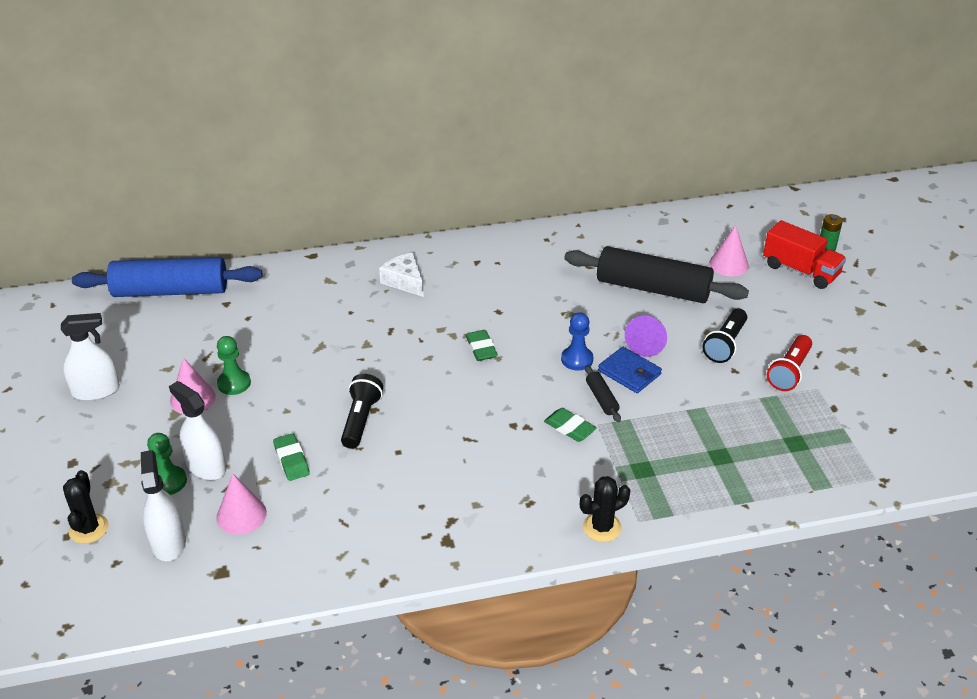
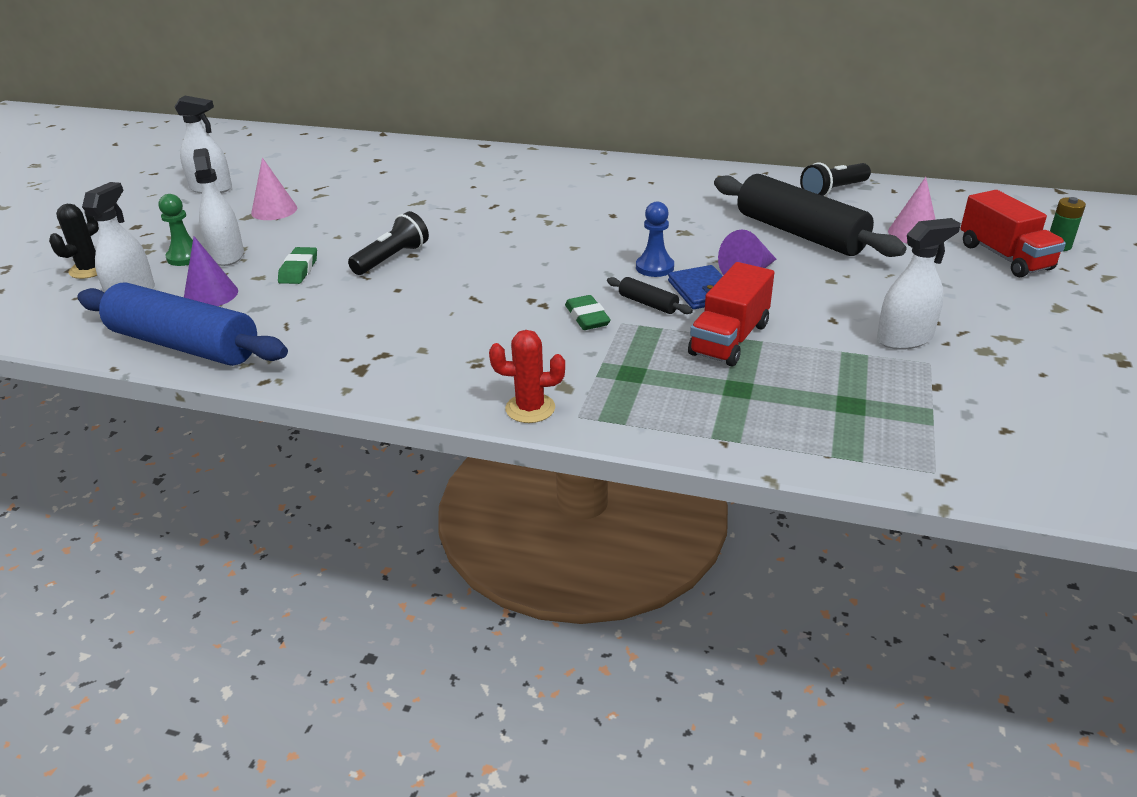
camera: 30 degrees right, 5 degrees down
blue rolling pin [72,257,262,297] -> blue rolling pin moved to [77,282,288,366]
pink cone [216,474,267,535] -> purple cone [184,236,238,306]
green pawn [217,336,251,395] -> none
white cheese [379,253,424,297] -> none
green eraser [466,330,498,361] -> none
black cactus [580,476,630,542] -> red cactus [489,330,565,423]
black rolling pin [585,365,621,422] -> black rolling pin turned 60 degrees counterclockwise [607,277,693,314]
black flashlight [702,309,747,363] -> black flashlight moved to [800,163,871,196]
red flashlight [767,335,812,391] -> white spray bottle [877,218,961,350]
none -> red truck [688,262,774,367]

